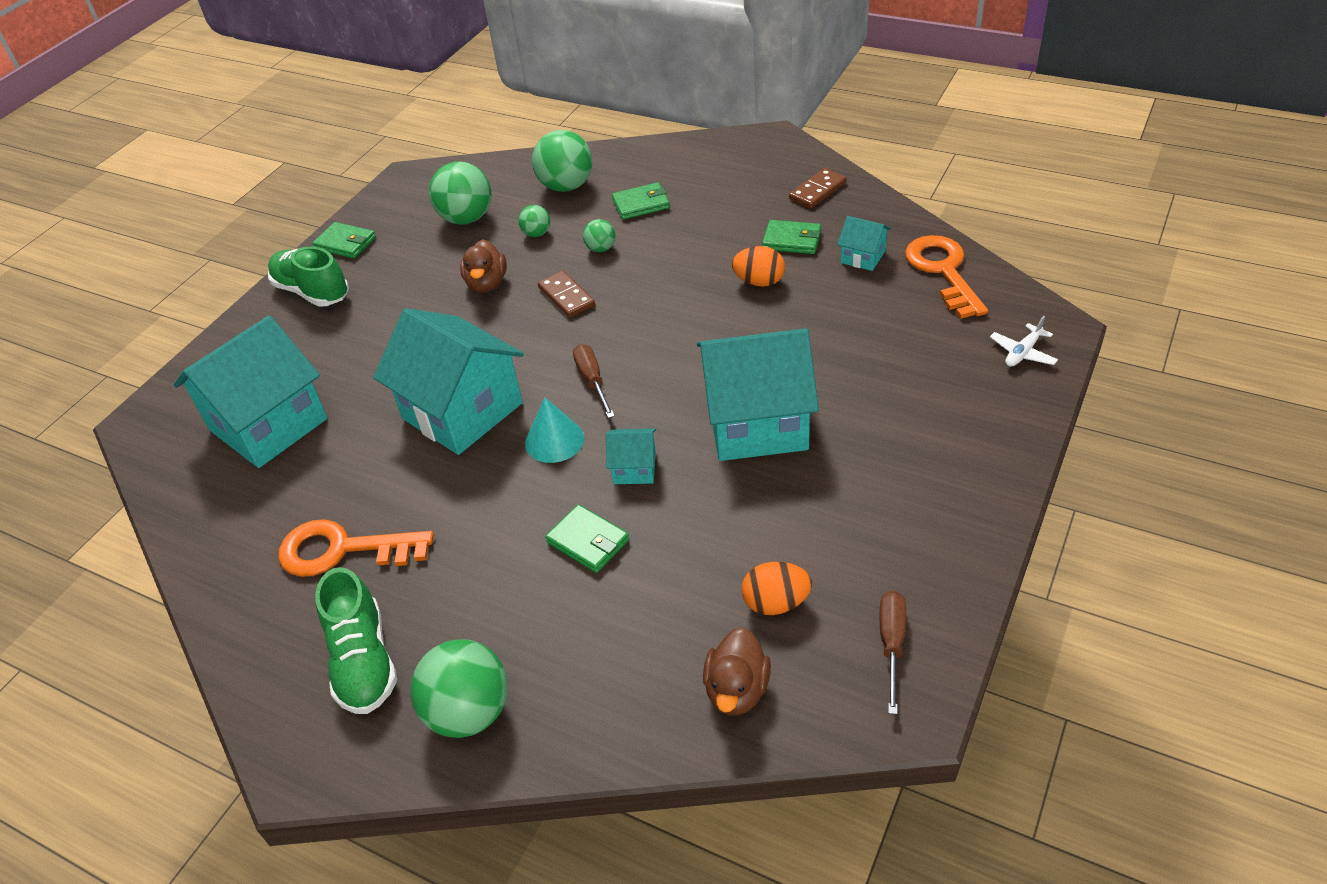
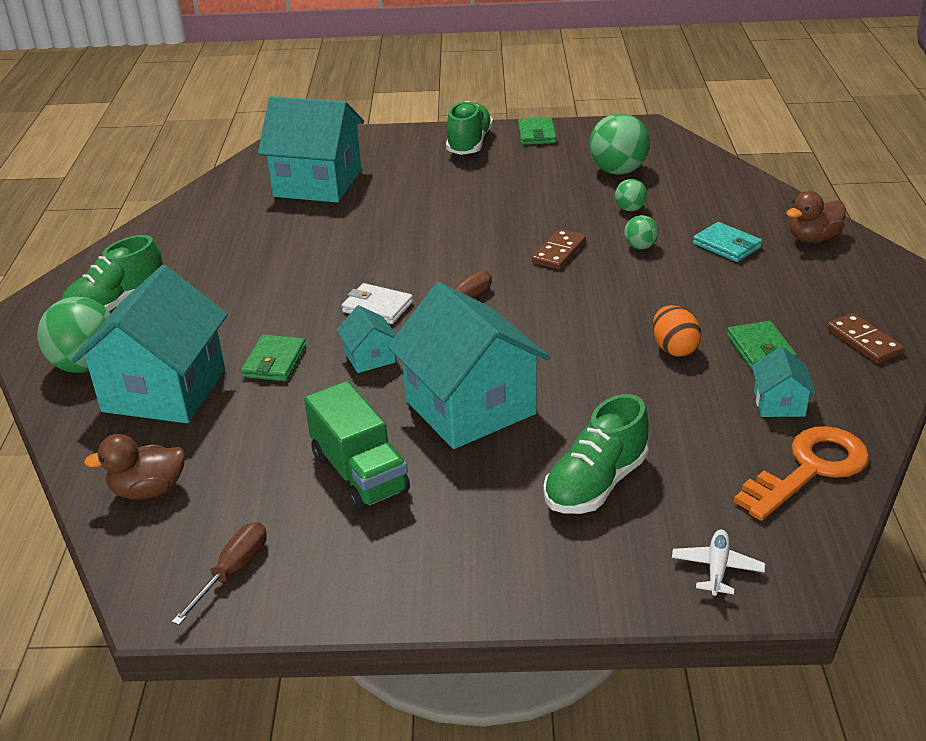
camera: 60 degrees right, 10 degrees down
orange key [278,519,434,577] -> none
turquoise house [373,308,524,455] -> turquoise house moved to [71,265,228,423]
brown duck [460,239,507,293] -> brown duck moved to [786,191,846,243]
turquoise cone [525,397,584,463] -> white wallet [342,283,413,324]
green ball [532,130,592,192] -> none
green wallet [612,182,670,220] -> turquoise wallet [693,222,762,262]
orange egg [742,562,812,615] -> none
brown domino [789,168,847,208] -> brown domino turned 45 degrees clockwise [827,313,904,364]
brown screwdriver [880,591,906,714] -> brown screwdriver turned 45 degrees counterclockwise [172,522,267,625]
white plane [990,316,1058,367] -> white plane turned 90 degrees clockwise [672,530,765,596]
none -> green truck [304,381,410,511]
none -> green shoe [543,394,649,514]

